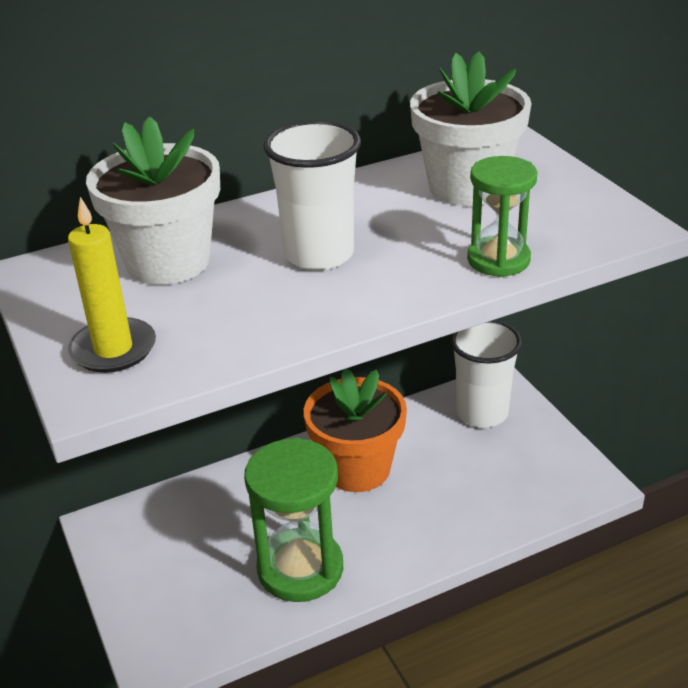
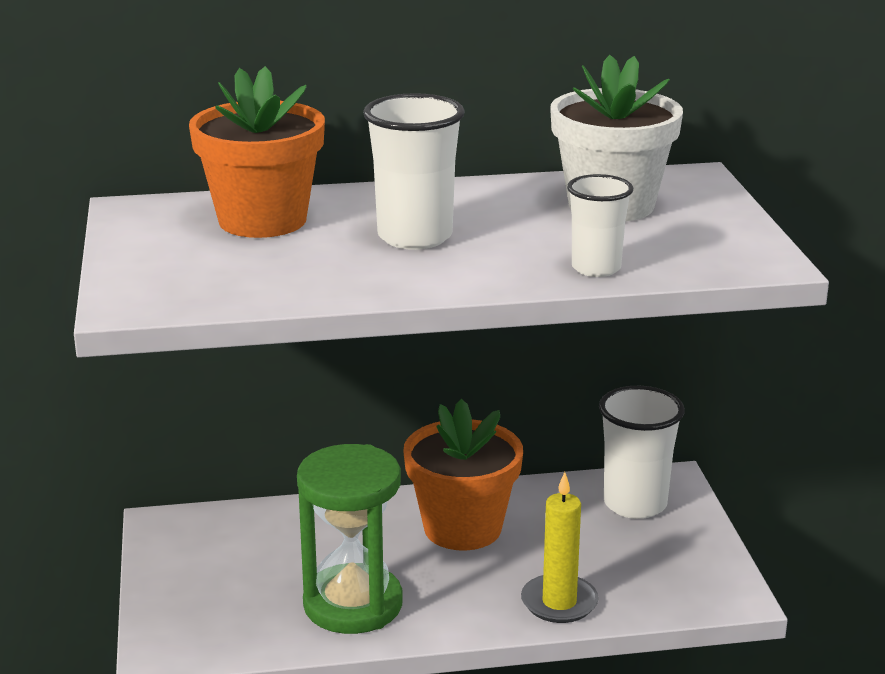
camera: 15 degrees right, 10 degrees down
yellow candle [68,197,156,373] -> yellow candle moved to [521,472,599,623]
white flower pot [86,116,220,285] -> orange flower pot [189,66,325,238]
green hourglass [467,156,537,277] -> white cup [567,174,633,277]

